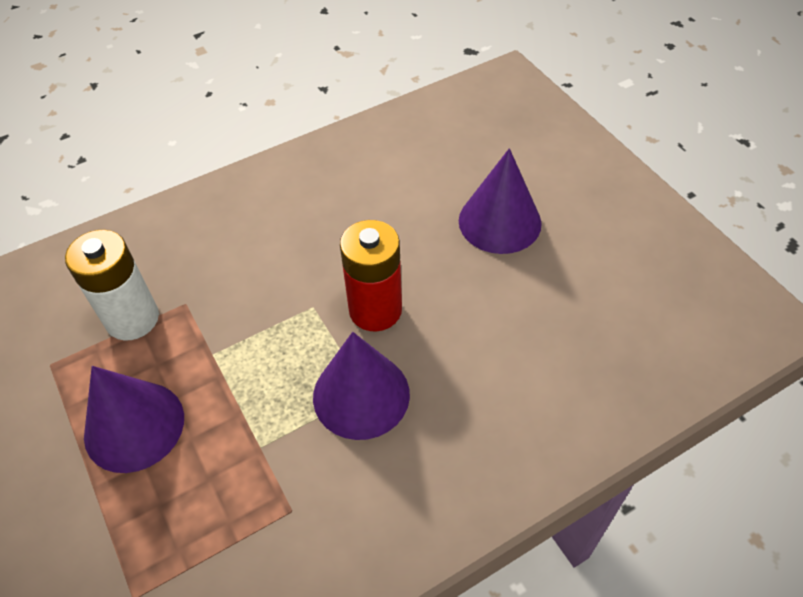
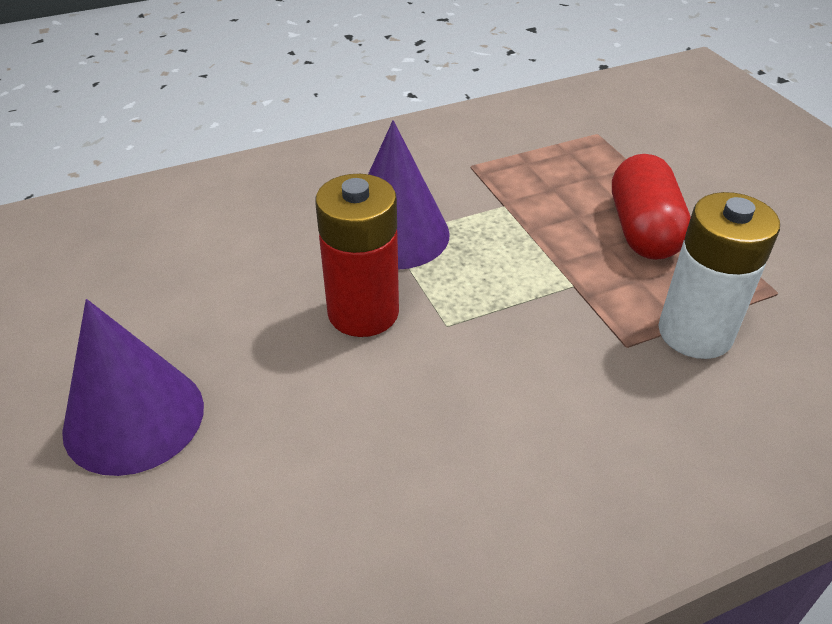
camera: 175 degrees left, 10 degrees down
purple cone [84,366,184,473] -> red capsule [612,154,691,260]

